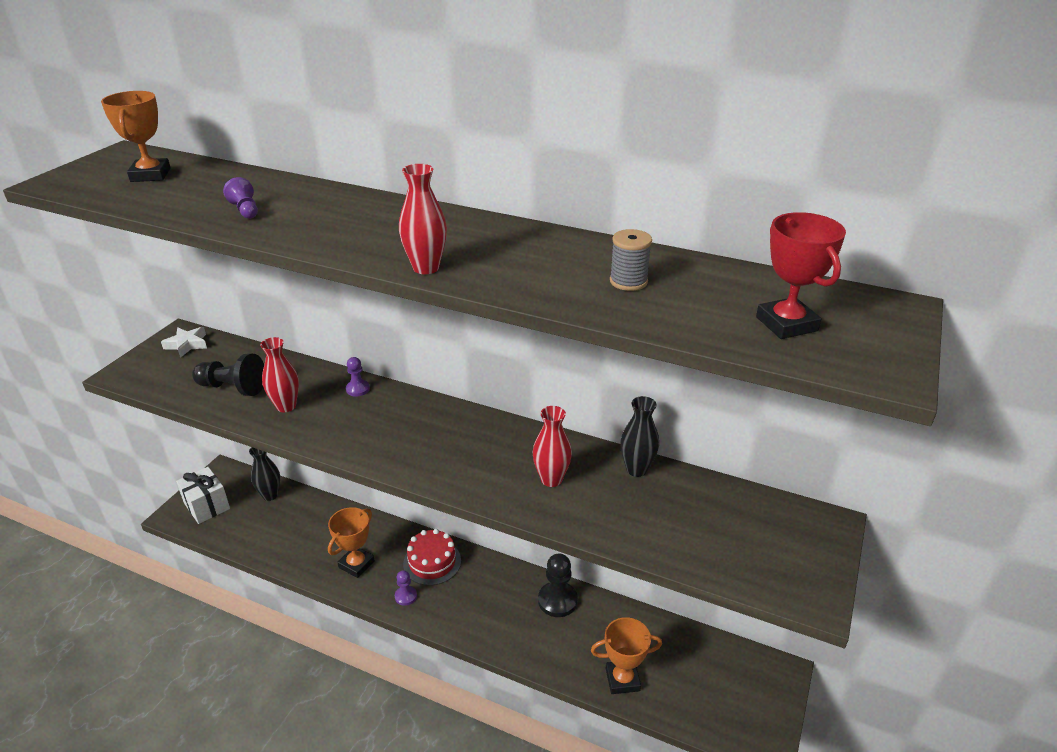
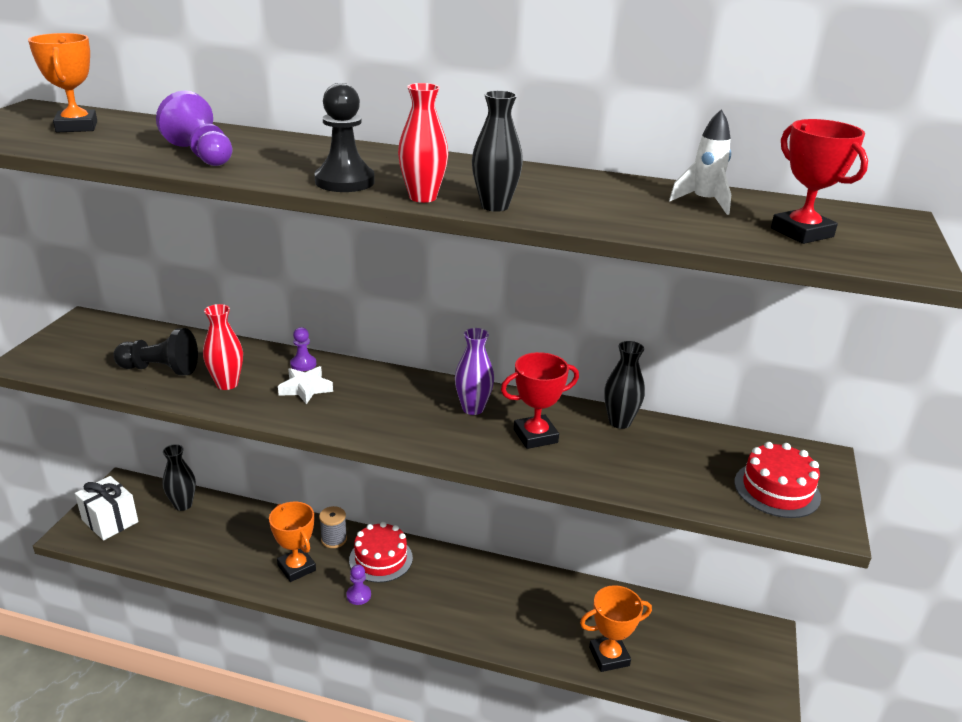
camera: 10 degrees left, 5 degrees down
white star [161,327,207,358] -> white star moved to [278,366,333,404]
purple pawn [223,177,258,219] -> purple pawn [156,91,233,166], size x1.78
orange trophy [328,507,375,578] -> orange trophy turned 60 degrees counterclockwise [269,502,316,582]
red vase [533,406,572,487] -> red trophy [501,352,579,449]
black pawn [538,553,578,617] -> black pawn moved to [314,83,375,192]
grey spool [610,229,652,291] -> grey spool moved to [319,506,347,548]
none -> purple vase [455,328,494,415]
none -> black vase [472,90,523,212]
none -> white rocket [669,109,731,215]
none -> red cake [734,442,821,518]

